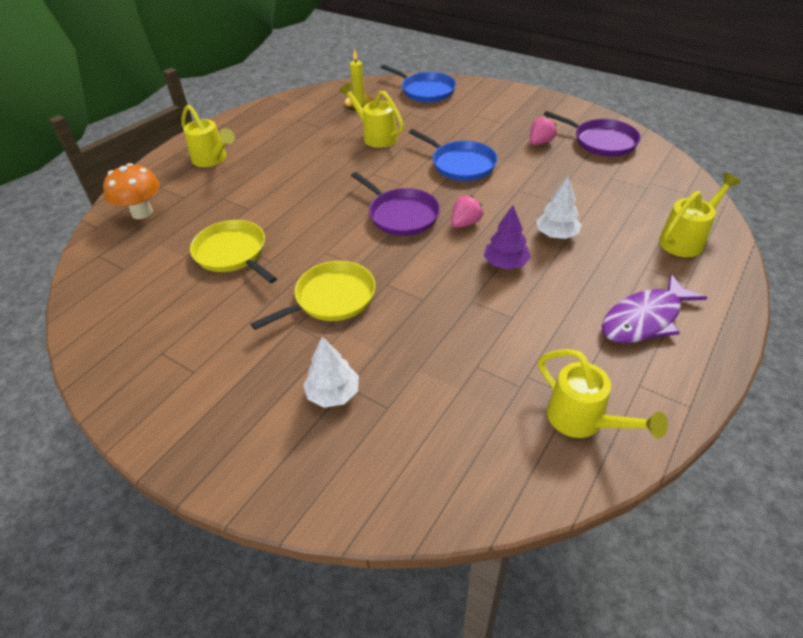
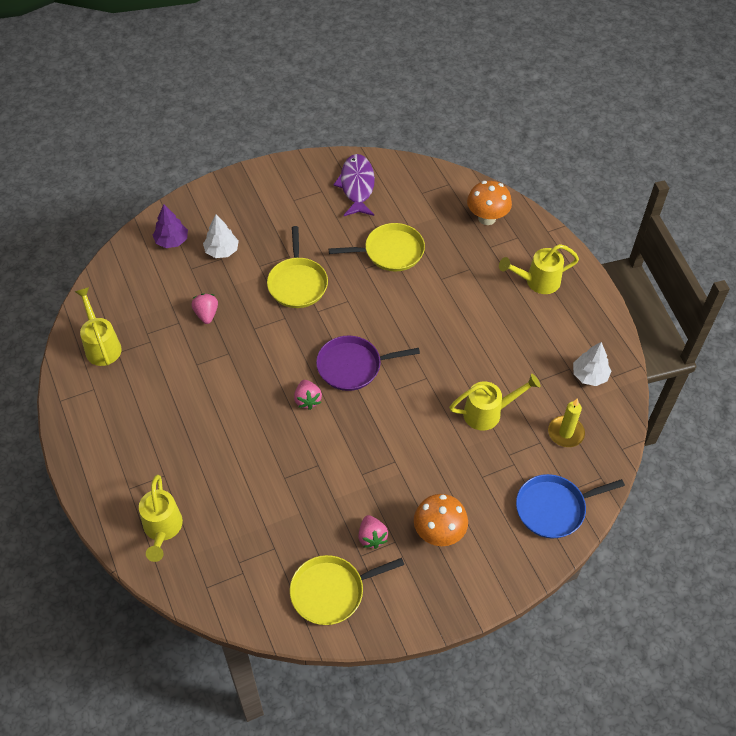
camera: 120 degrees right, 10 degrees up
blue pan [409,129,497,181] -> none
purple tree [484,205,531,270] -> purple tree moved to [153,204,188,248]
white tree [536,177,582,239] -> white tree moved to [573,342,611,386]
yellow watering can [538,349,668,439] -> yellow watering can turned 75 degrees clockwise [75,287,122,366]
purple pan [544,111,641,156] -> yellow pan [290,555,404,625]
purple fish [602,274,707,343] -> purple fish moved to [333,154,375,216]
none -> pink strawberry [192,293,218,324]
none -> orange mushroom [414,494,468,546]

